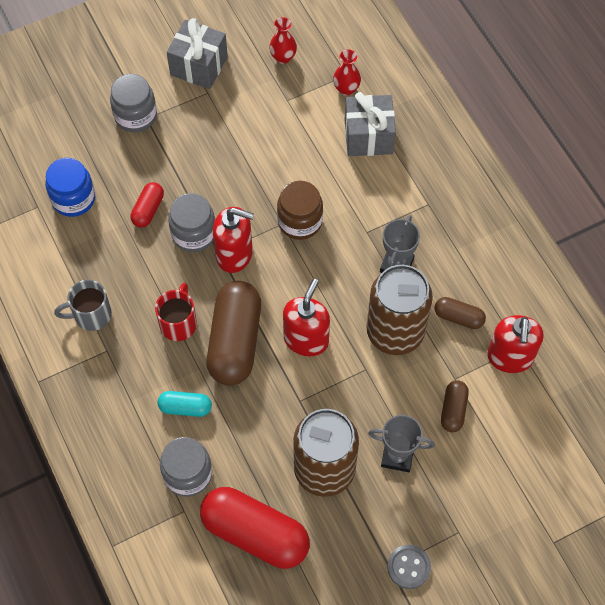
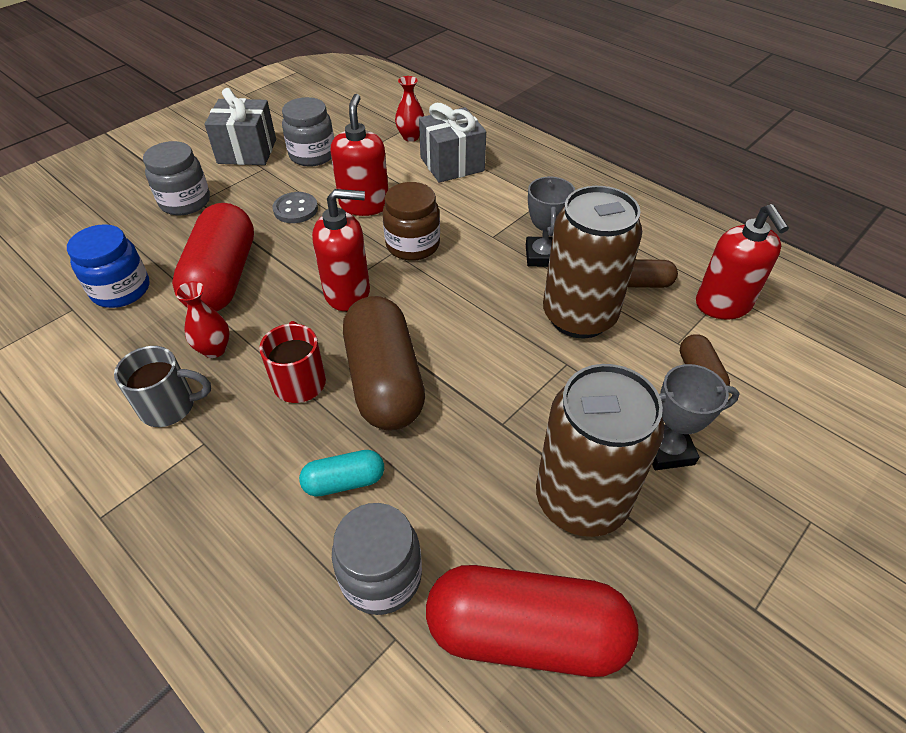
camera: 20 degrees left, 15 degrees down
grey mug [54,280,112,331] -> grey mug turned 150 degrees counterclockwise [114,346,211,427]
red capsule [131,182,164,228] -> red capsule [172,203,254,311], size x2.06
grey jar [168,193,215,252] -> grey jar moved to [282,97,334,167]
red vase [269,17,297,64] -> red vase moved to [175,281,230,358]
red soap dispenser [283,279,330,356] -> red soap dispenser moved to [331,94,388,216]
grey button [387,545,431,589] -> grey button moved to [273,192,318,223]

